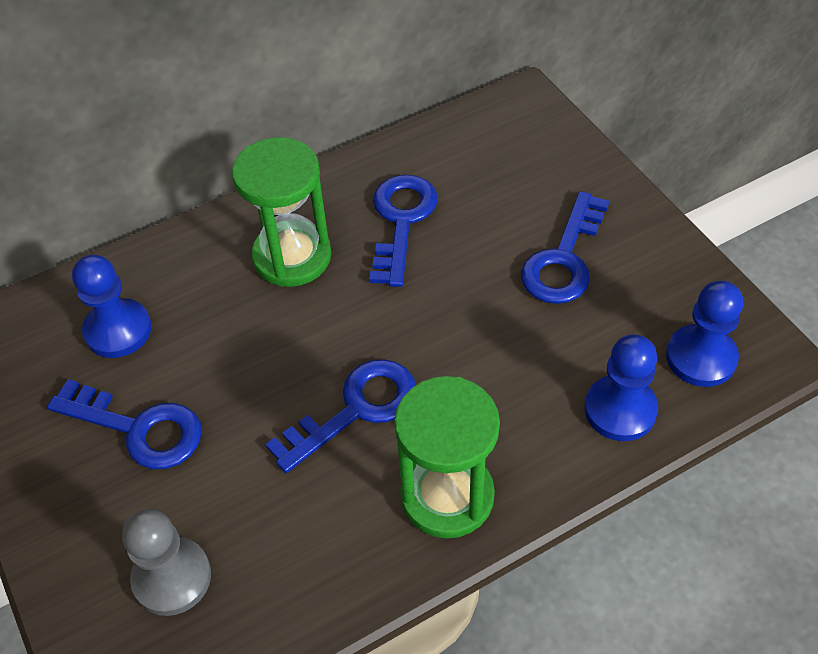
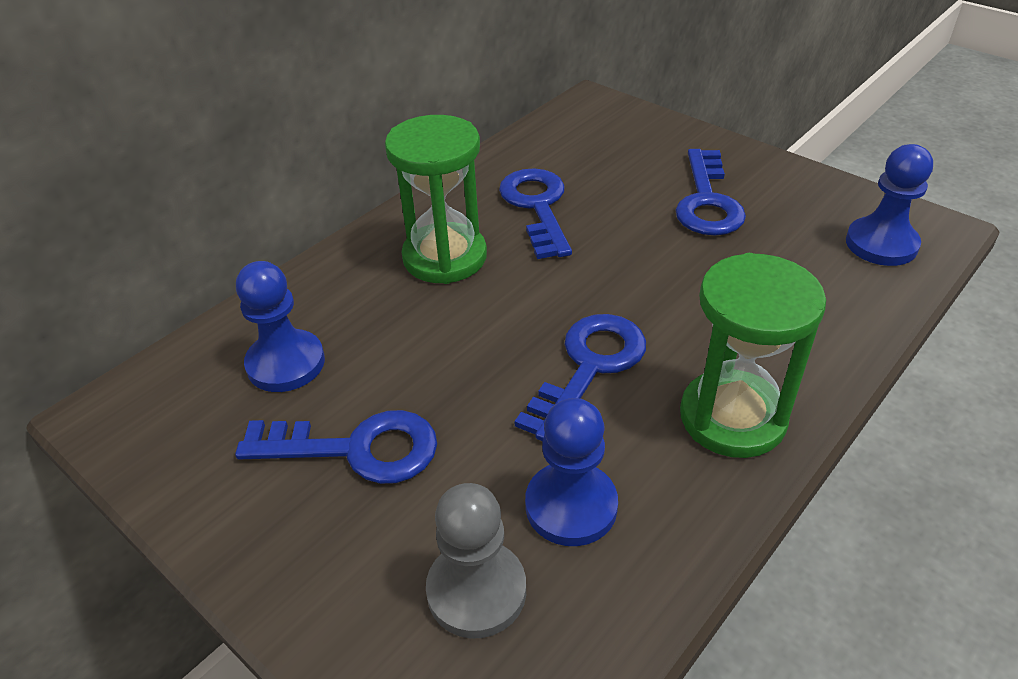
camera: 20 degrees left, 10 degrees down
blue pawn [584,334,658,441] -> blue pawn moved to [525,398,618,546]

